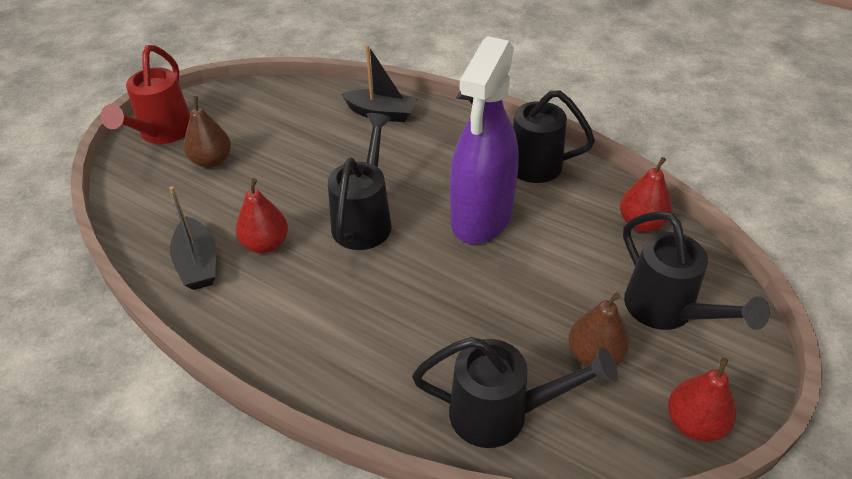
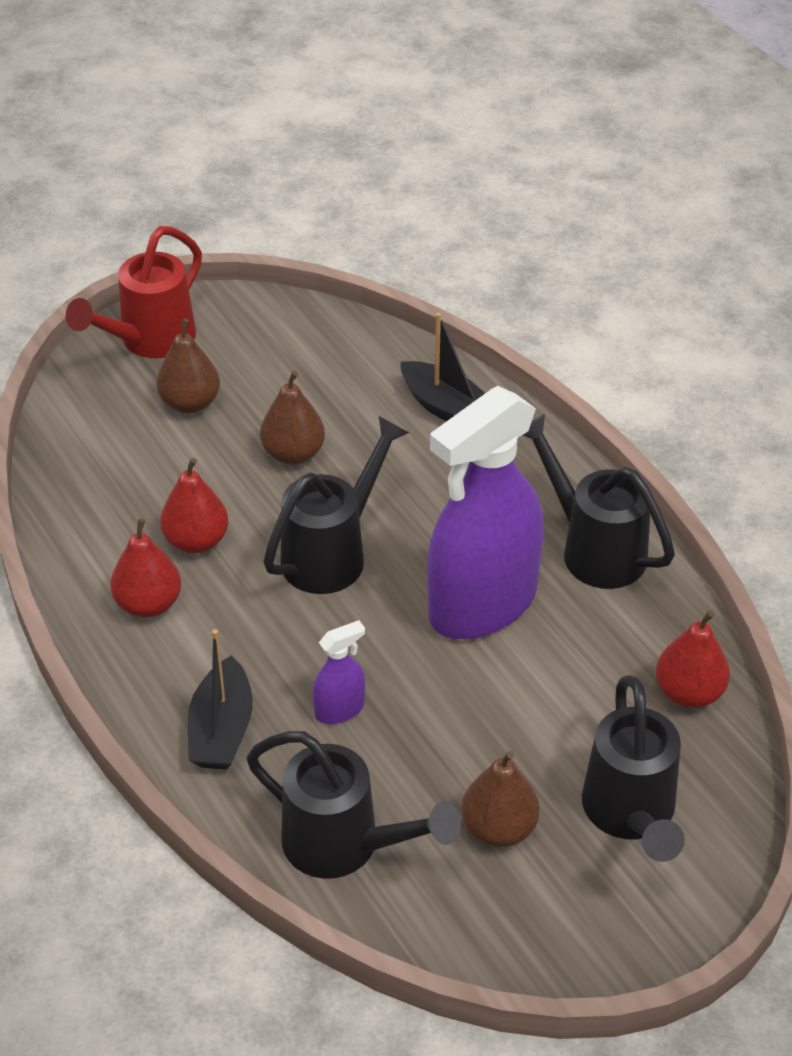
camera: 25 degrees right, 0 degrees up
black boat [169,186,216,290] -> black boat moved to [188,629,253,770]
red pear [668,358,736,442] -> red pear moved to [110,518,181,618]
none -> brown pear [260,371,325,465]
none -> purple spray bottle [313,620,365,724]

